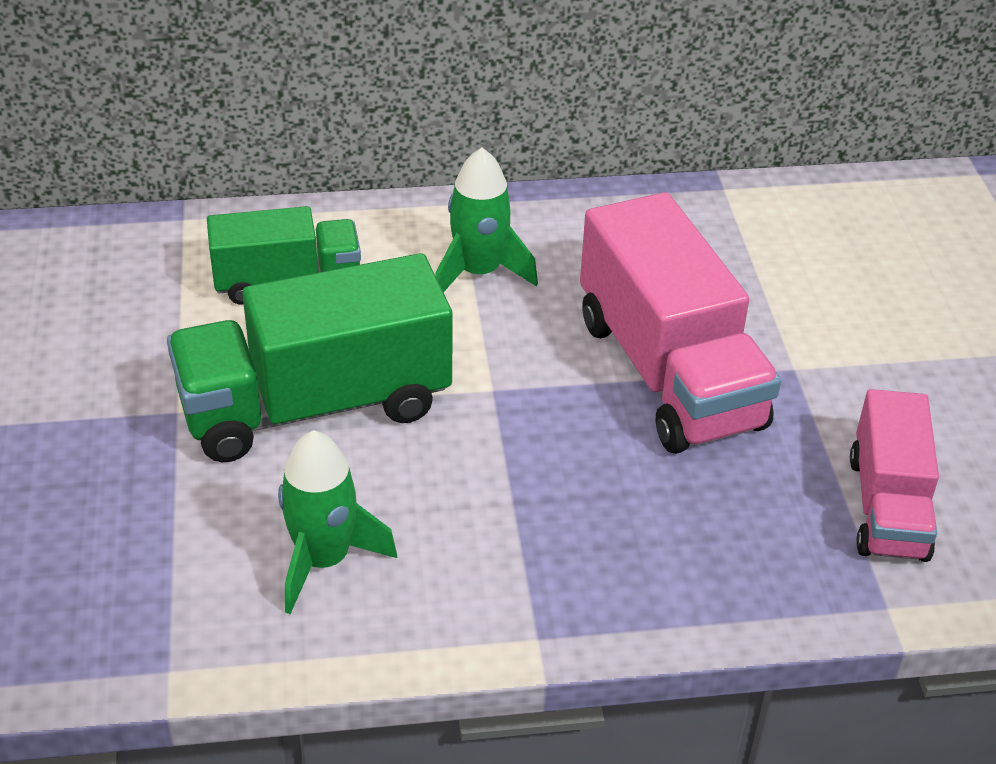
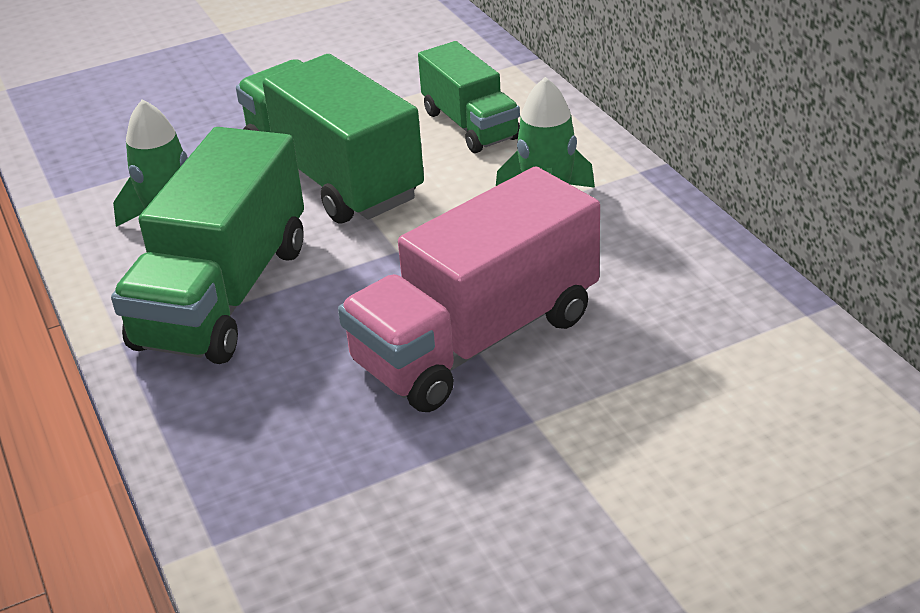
camera: 75 degrees right, 5 degrees down
pink truck [850,389,939,562] -> none
none -> green truck [111,127,304,364]

